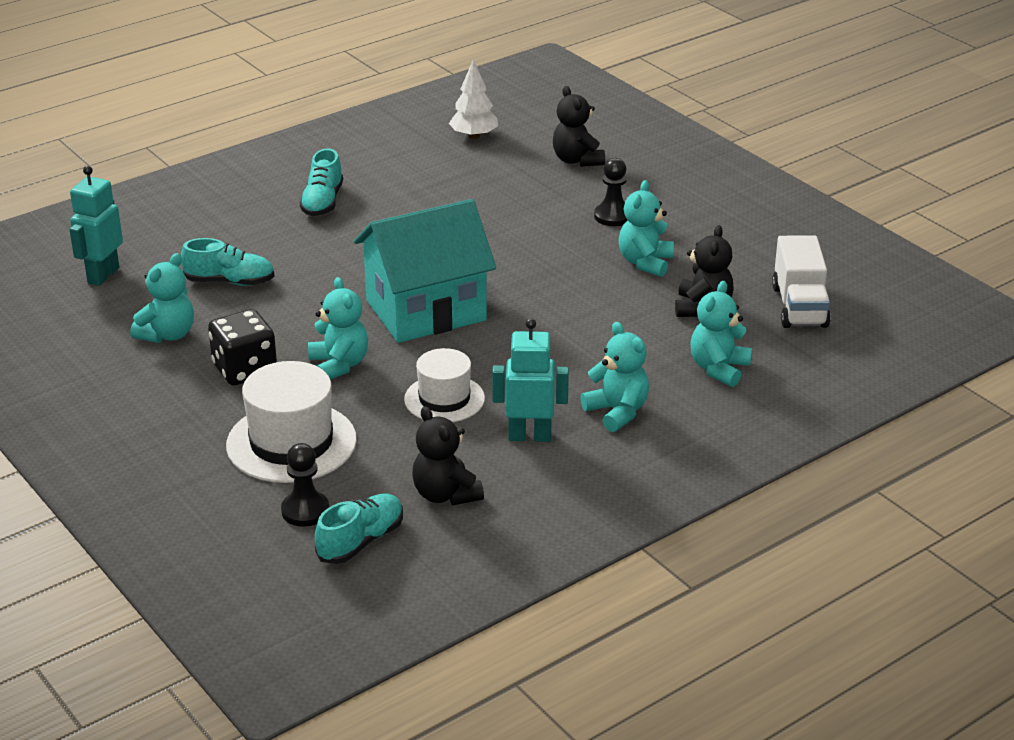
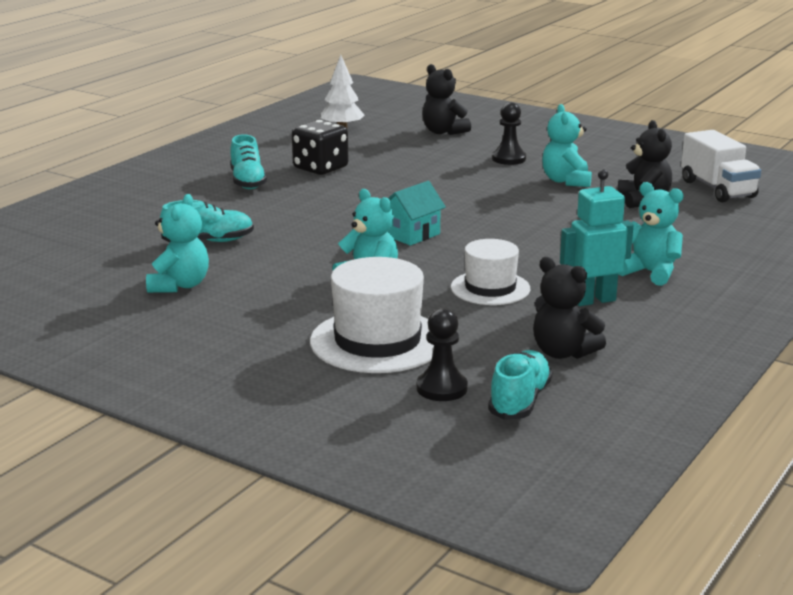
camera: 20 degrees left, 10 degrees down
turquoise robot [69,166,123,286] -> none
black dice [208,309,277,385] -> black dice moved to [292,120,348,175]
turquoise house [354,199,496,343] -> turquoise house [388,181,446,246], size x0.46
turquoise teddy bear [690,281,752,387] -> none

